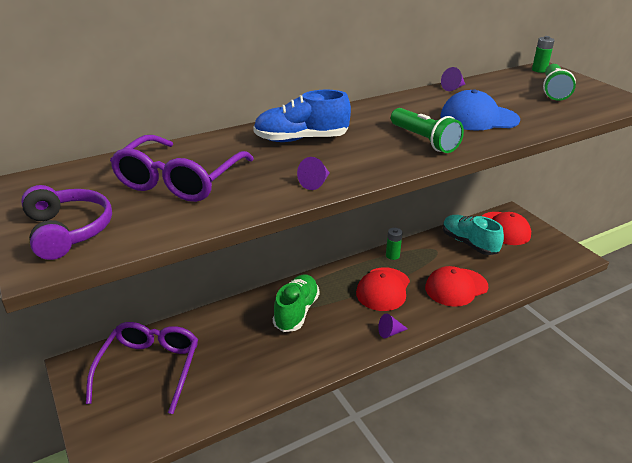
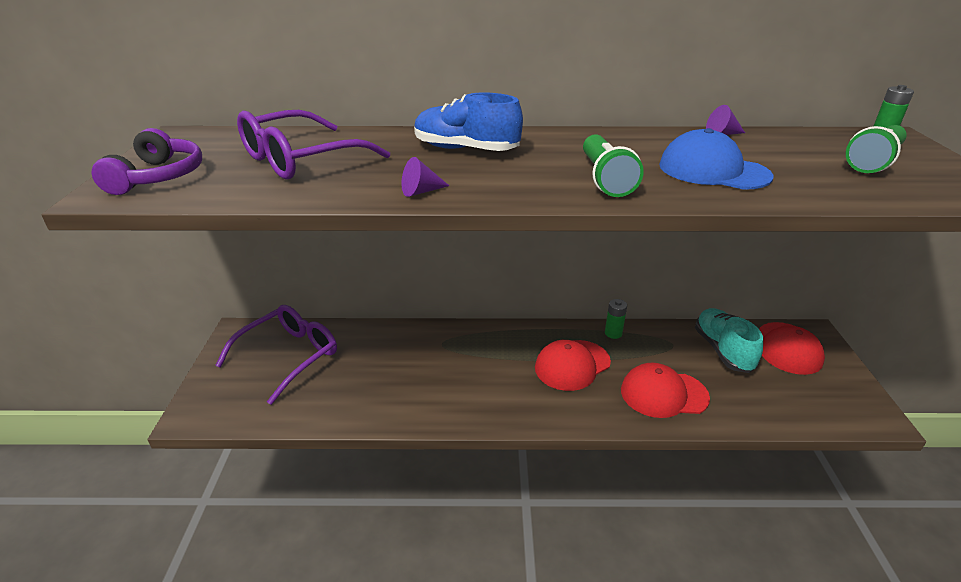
camera: 30 degrees right, 0 degrees up
green shoe [273,274,319,332] -> none
purple cone [378,313,408,338] -> none

